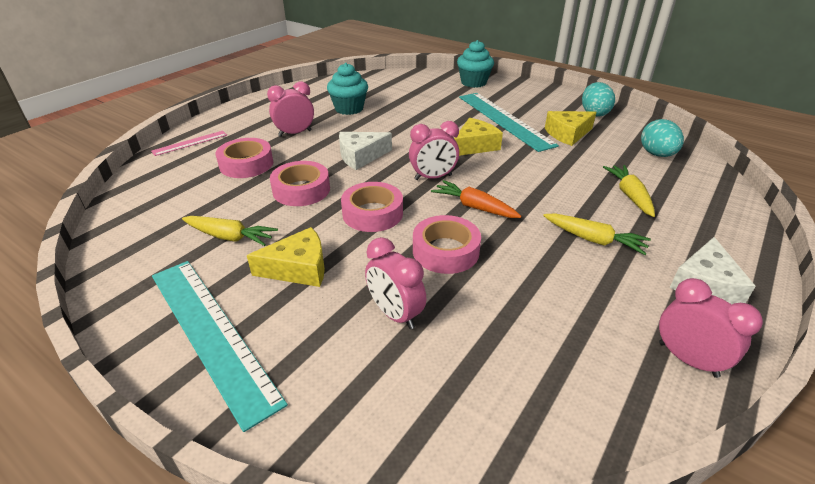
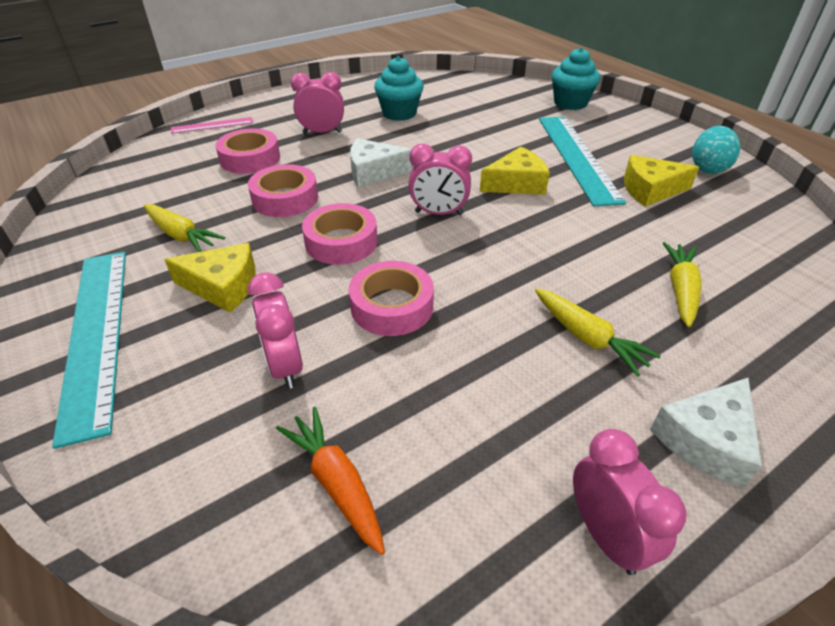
camera: 20 degrees right, 5 degrees up
orange carrot [431,180,522,218] -> orange carrot moved to [276,407,385,555]
turquoise egg [641,119,684,157] -> none

